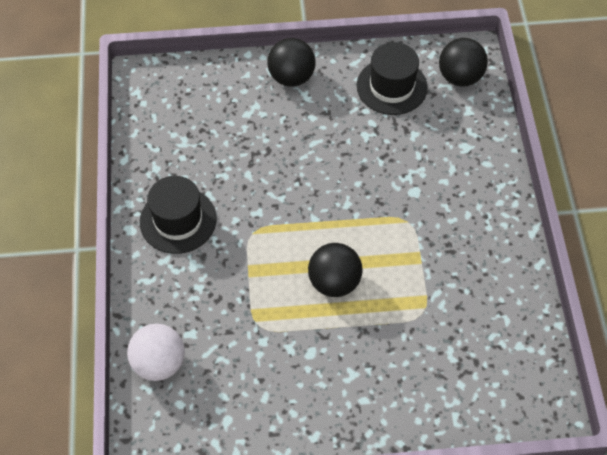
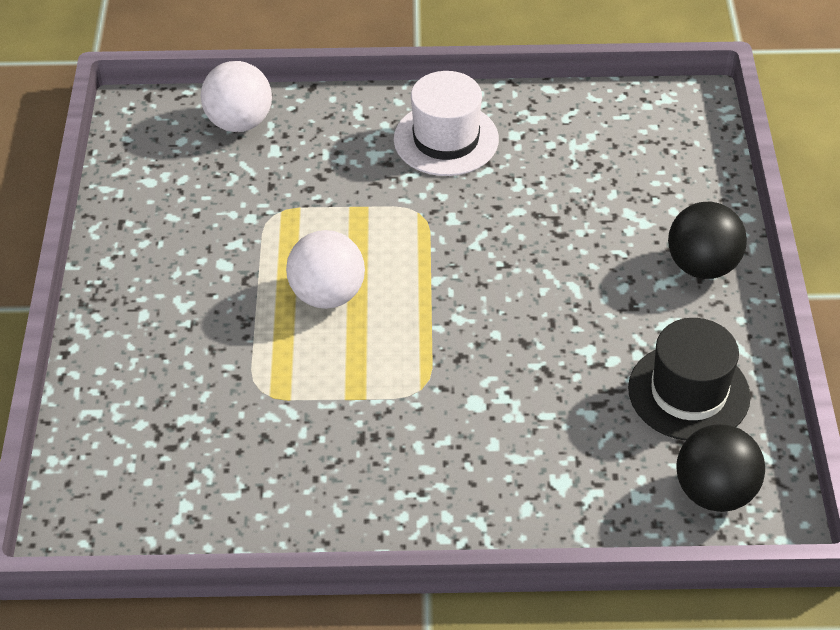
camera: 95 degrees right, 10 degrees down
black hat [140,176,217,254] -> white hat [394,71,499,176]
black ball [308,243,362,297] -> white ball [286,230,365,309]

